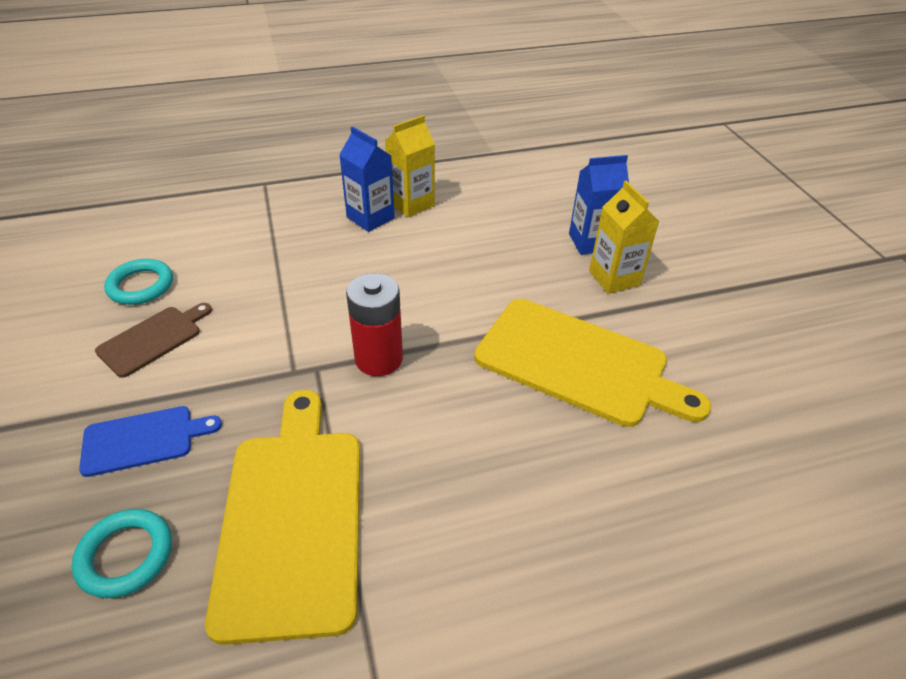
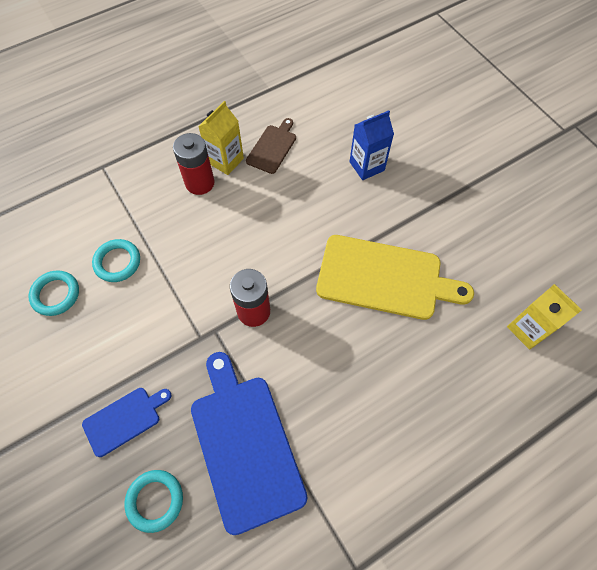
camera: 15 degrees left, 20 degrees up
brown cutting board [95,303,212,378] -> brown cutting board moved to [246,118,296,174]
yellow cutting board [205,390,360,645] -> blue cutting board [191,352,308,535]
blue carton [339,126,395,232] -> red battery [173,133,215,195]
yellow carton [589,181,660,294] -> yellow carton moved to [507,284,582,350]
none -> turquoise ring [92,239,140,282]

